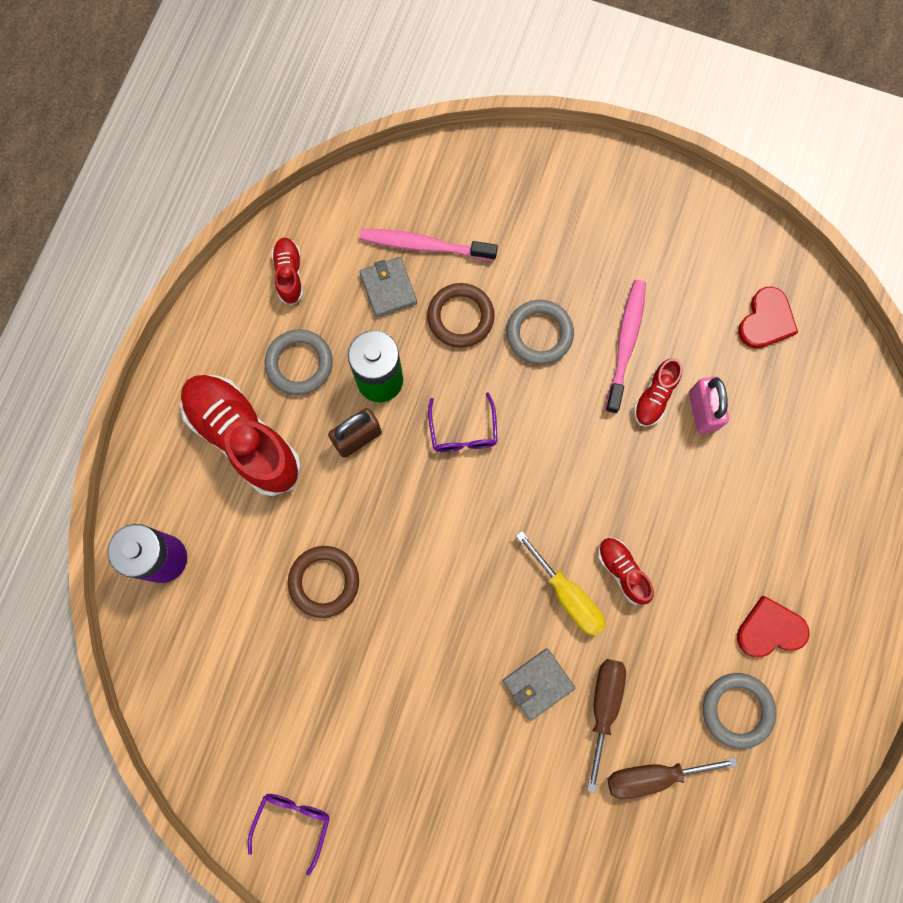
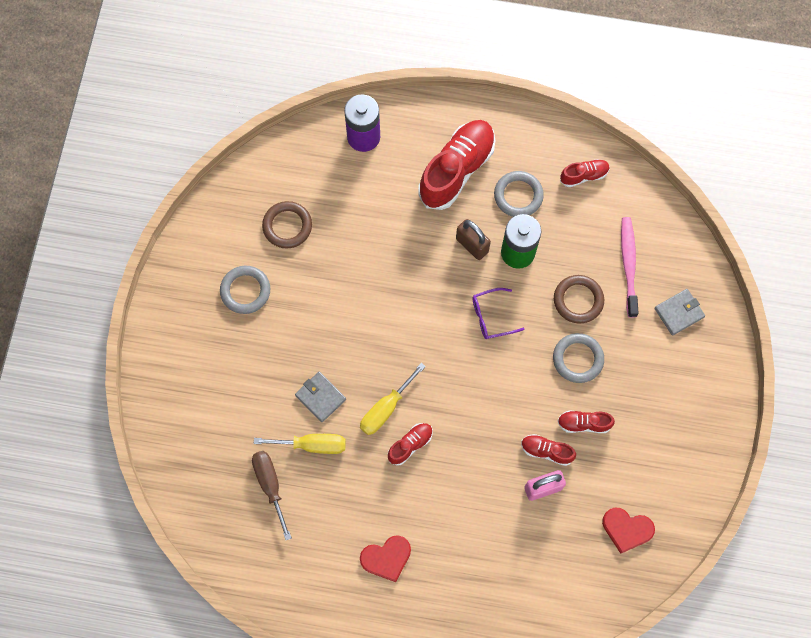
camera: 80 degrees right, 5 degrees down
purple glasses [248,794,330,876] -> none
brown ring [288,546,359,618] -> brown ring moved to [262,201,312,249]
grey wallet [359,257,417,318] -> grey wallet moved to [654,289,705,336]
brown screwdriver [587,659,626,793] -> yellow screwdriver [254,434,346,454]
pink toothbrush [605,280,646,414] -> red shoe [557,410,615,433]
grey ring [703,673,777,749] -> grey ring moved to [220,266,270,314]
red heart [737,596,810,657] -> red heart turned 90 degrees clockwise [360,535,411,582]

